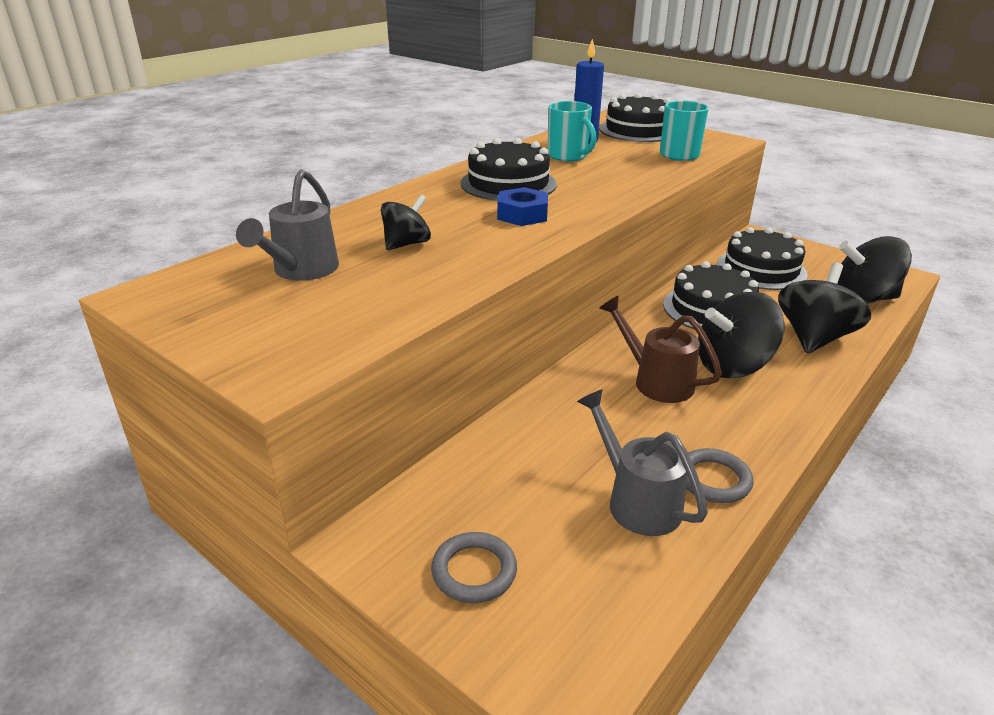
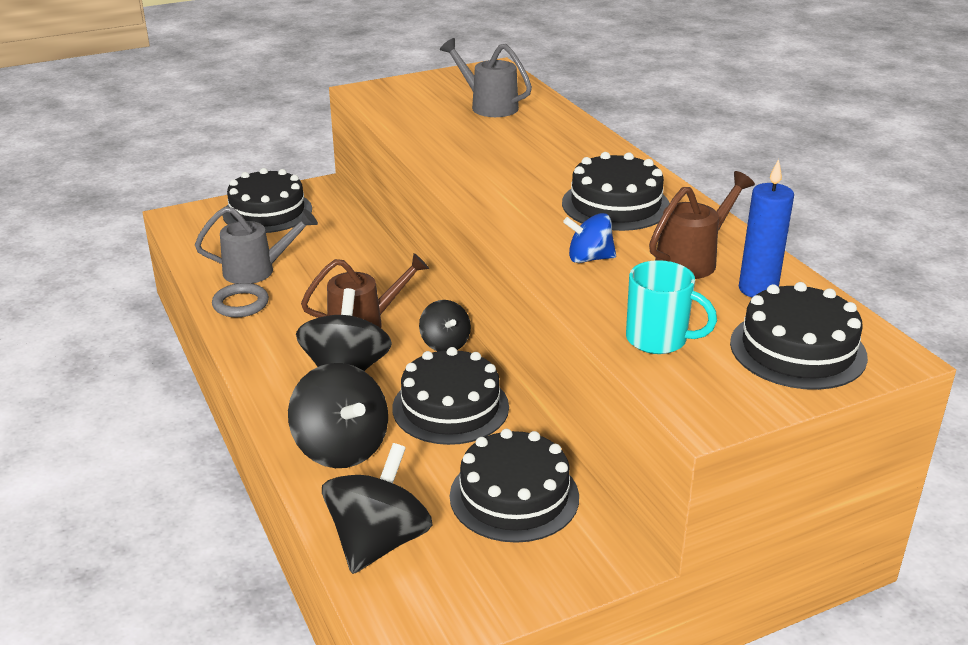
camera: 115 degrees right, 0 degrees up
black spinning top [381,194,431,250] -> black spinning top moved to [419,300,471,351]
grey ring [431,532,517,603] -> black cake [223,168,312,233]
blue nut [497,187,548,226] -> none
turquoise mug [548,101,596,162] -> brown watering can [649,171,755,279]
none -> blue spinning top [563,213,616,263]

